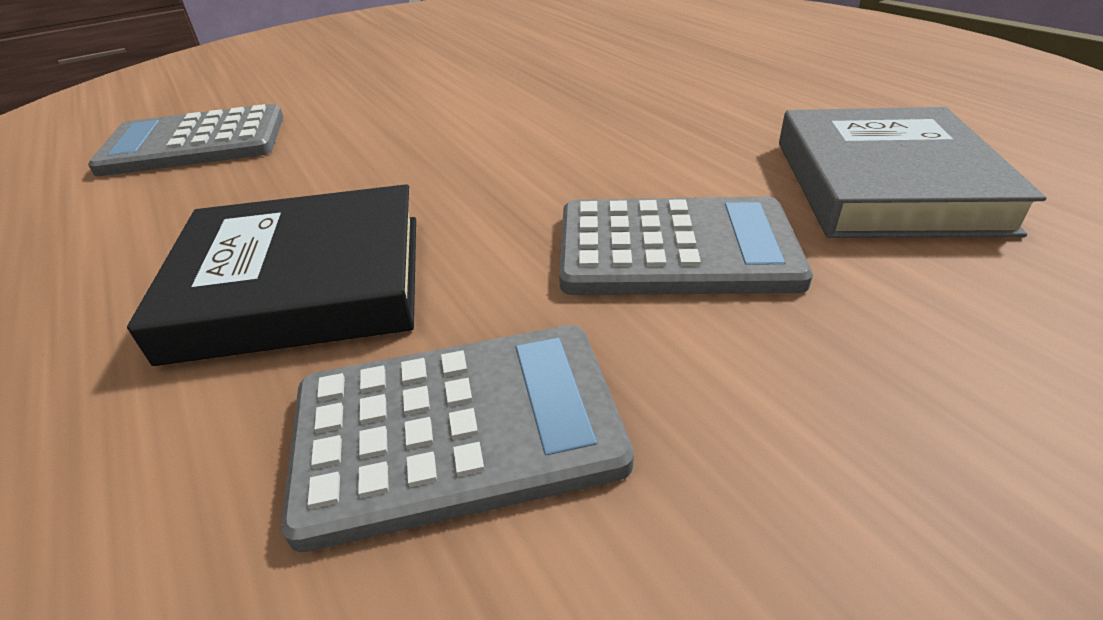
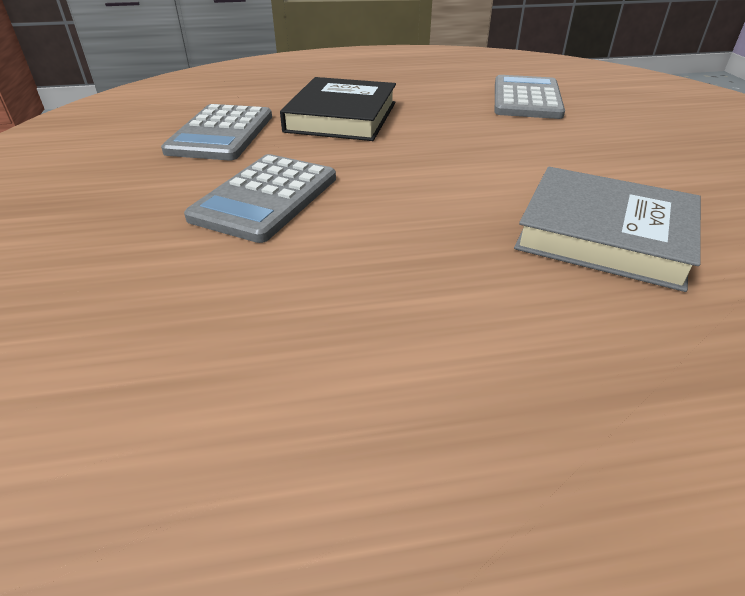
camera: 110 degrees right, 0 degrees up
grey book [779,107,1047,238] -> grey book moved to [514,167,701,292]

